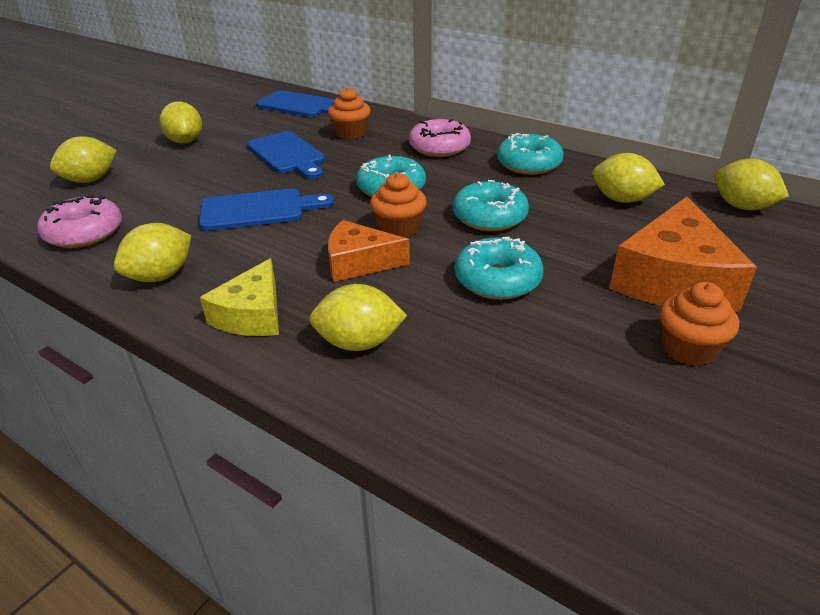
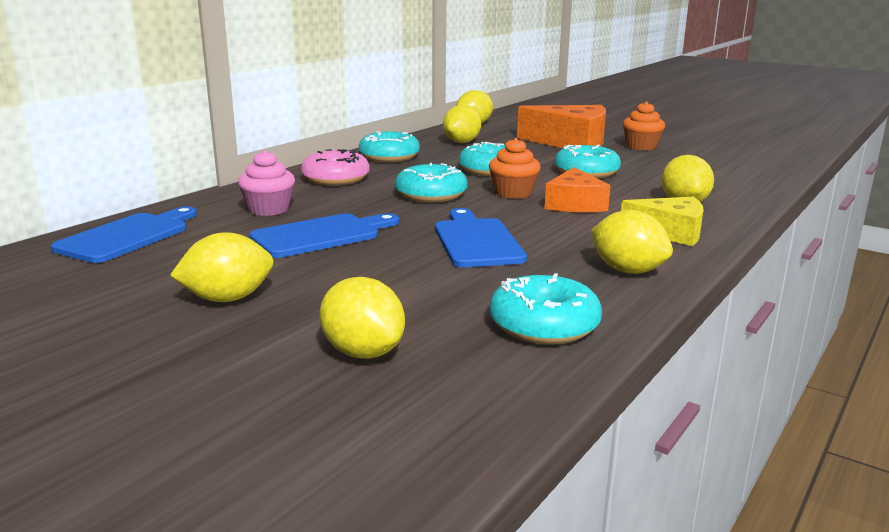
camera: 90 degrees left, 15 degrees down
pink donut [37,194,122,248] -> turquoise donut [490,273,602,344]
orange cupcake [328,87,371,140] -> pink cupcake [238,150,295,216]

